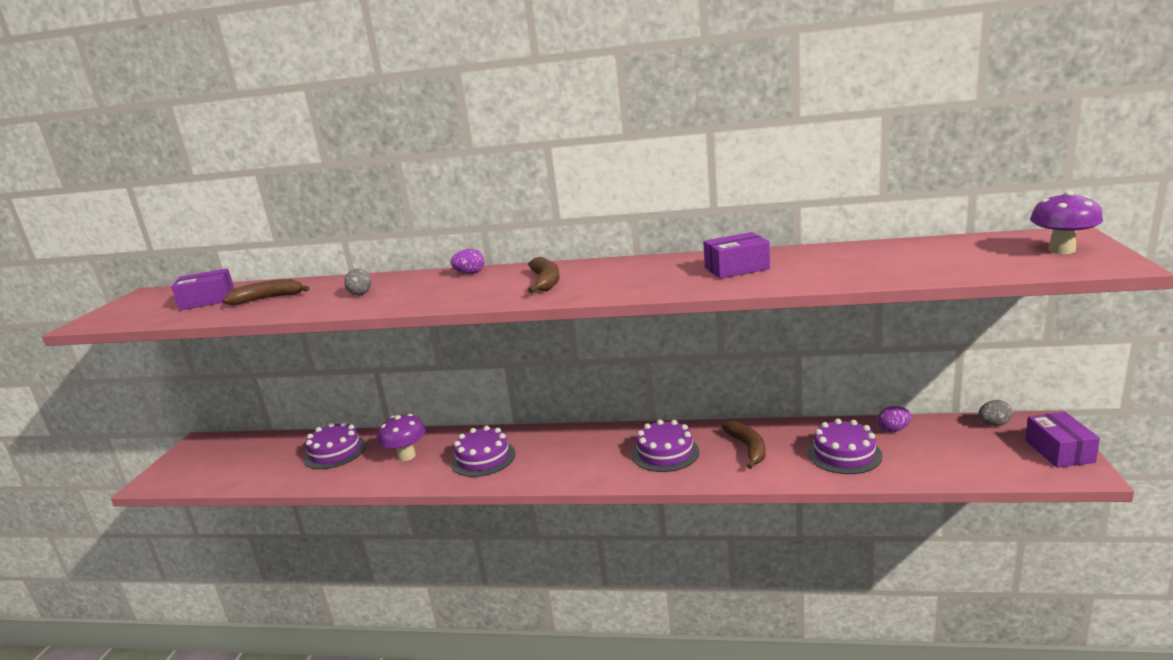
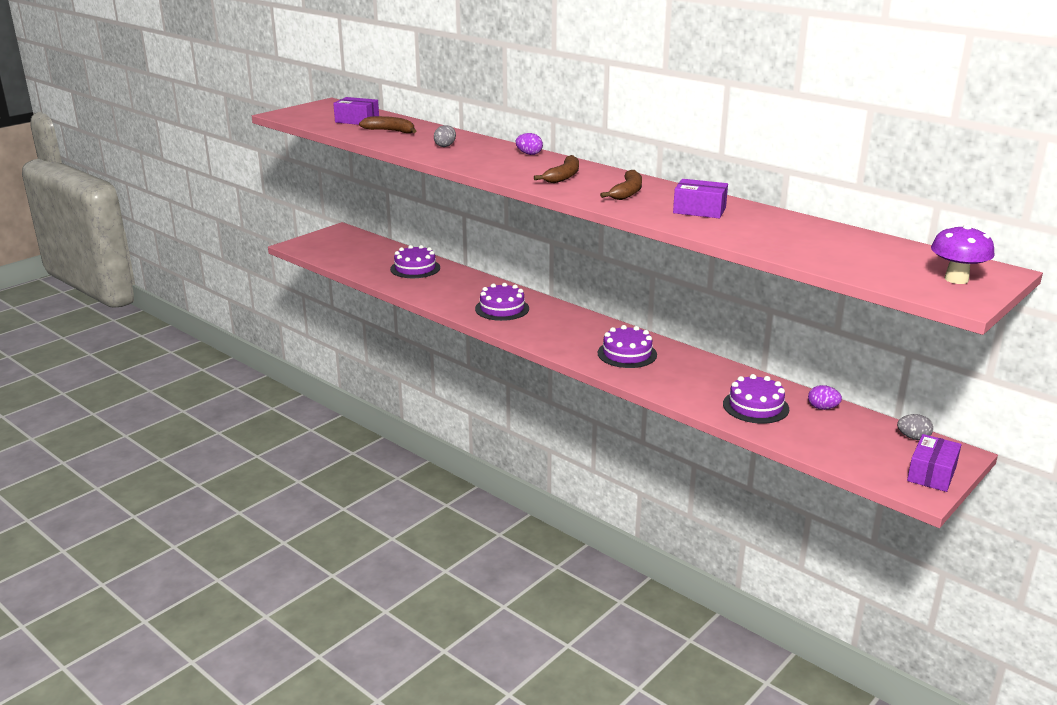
camera: 30 degrees right, 5 degrees up
purple mushroom [378,414,426,461] -> none
brown banana [721,421,766,469] -> brown banana moved to [600,170,642,200]

